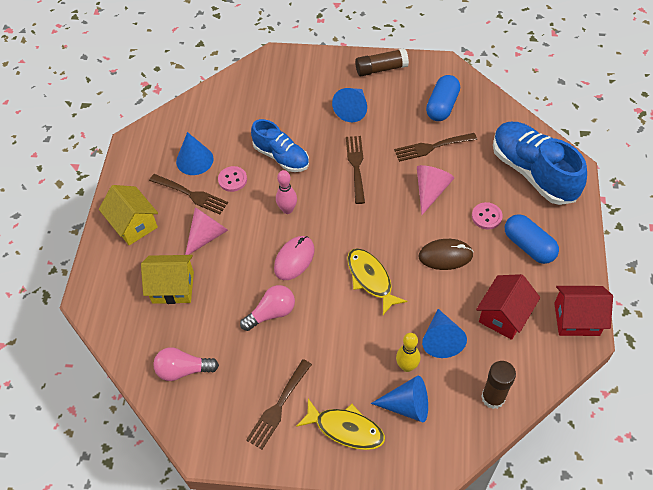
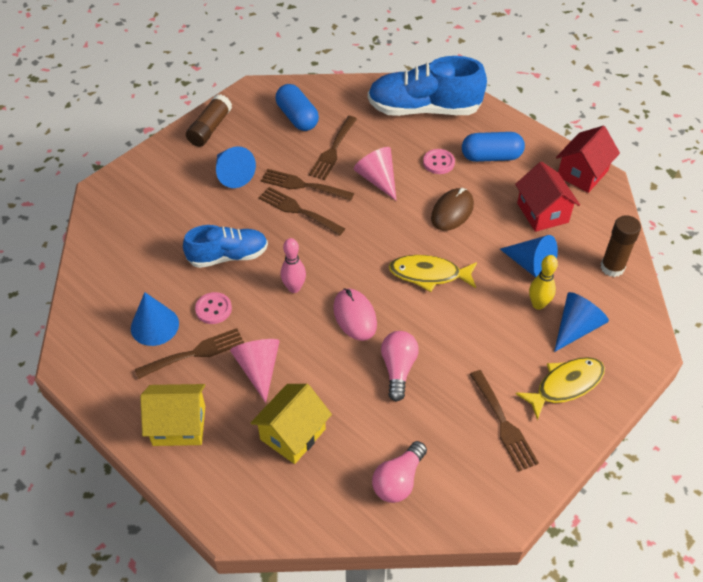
camera: 55 degrees left, 5 degrees down
none -> brown fork [261,169,354,201]

